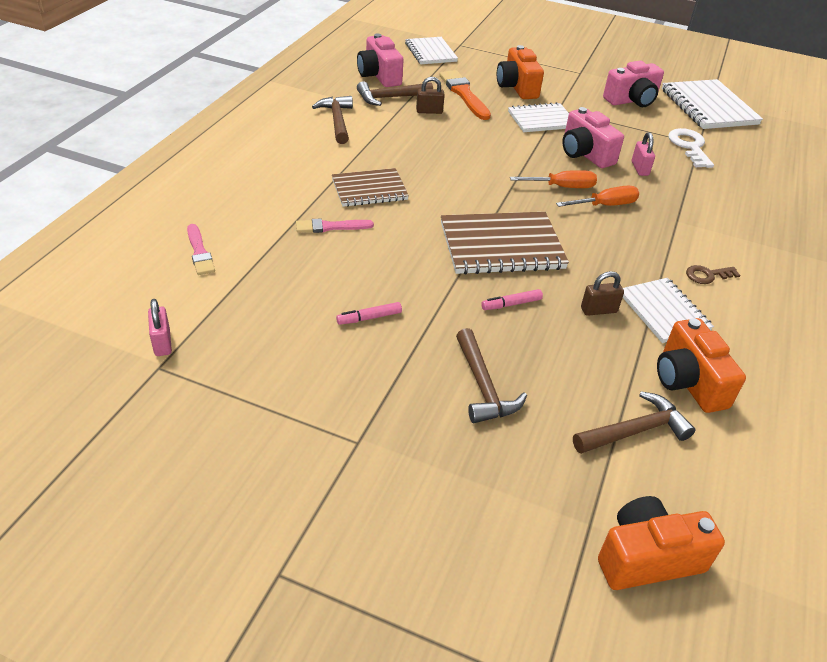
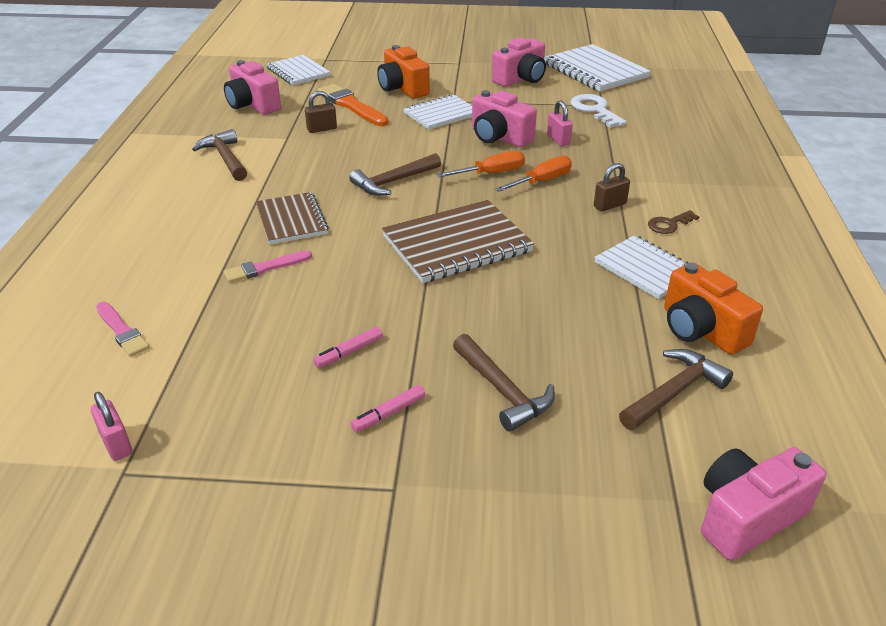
camera: 15 degrees left, 5 degrees down
brown notebook [332,168,409,207] -> brown notebook turned 75 degrees counterclockwise [256,192,329,244]
brown hammer [357,81,433,106] -> brown hammer moved to [349,153,441,196]
pink marker [481,289,543,310] -> pink marker moved to [351,385,425,432]
brown padlock [581,271,624,316] -> brown padlock moved to [594,163,630,212]
orange camera [598,496,725,590] -> pink camera [701,447,826,561]

